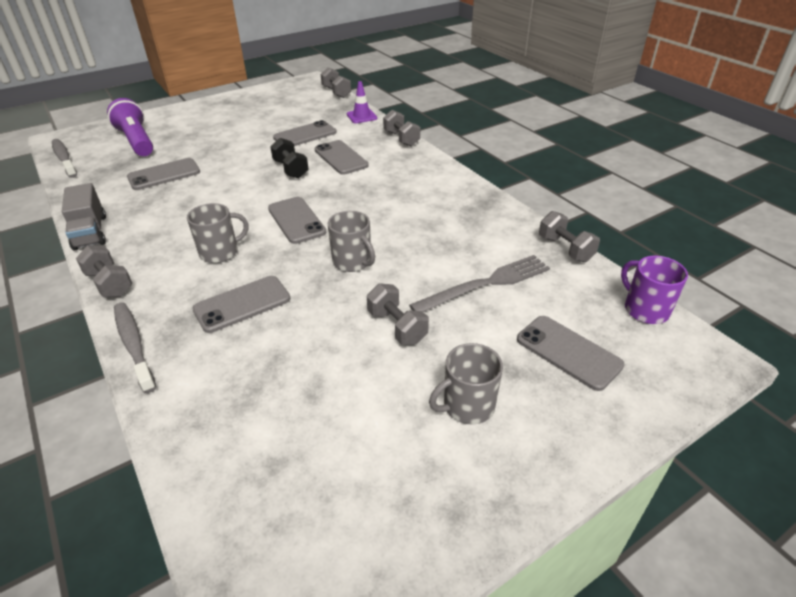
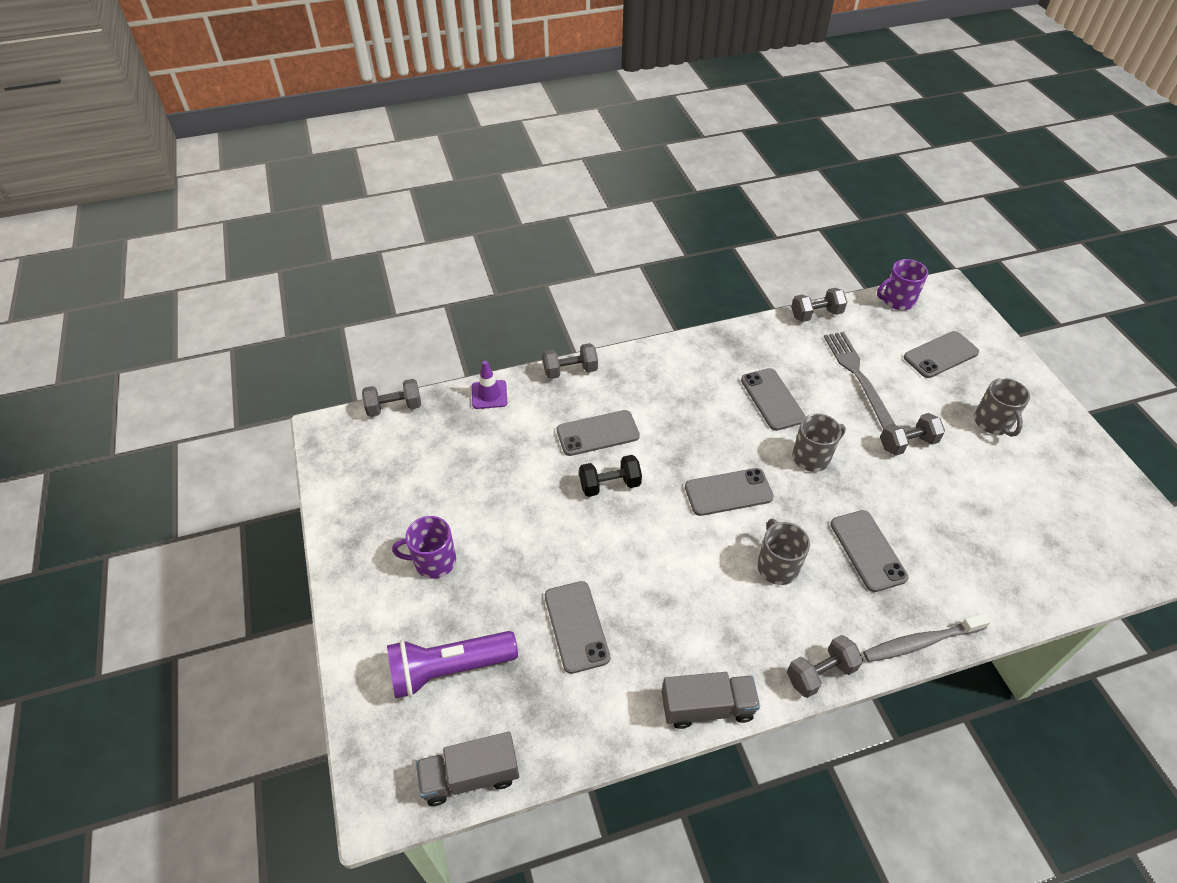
camera: 75 degrees left, 10 degrees up
grey toothbrush [52,139,77,178] -> grey truck [416,732,519,806]
grey phone [273,120,337,146] -> grey phone moved to [741,368,806,431]
none -> purple mug [392,516,456,579]

